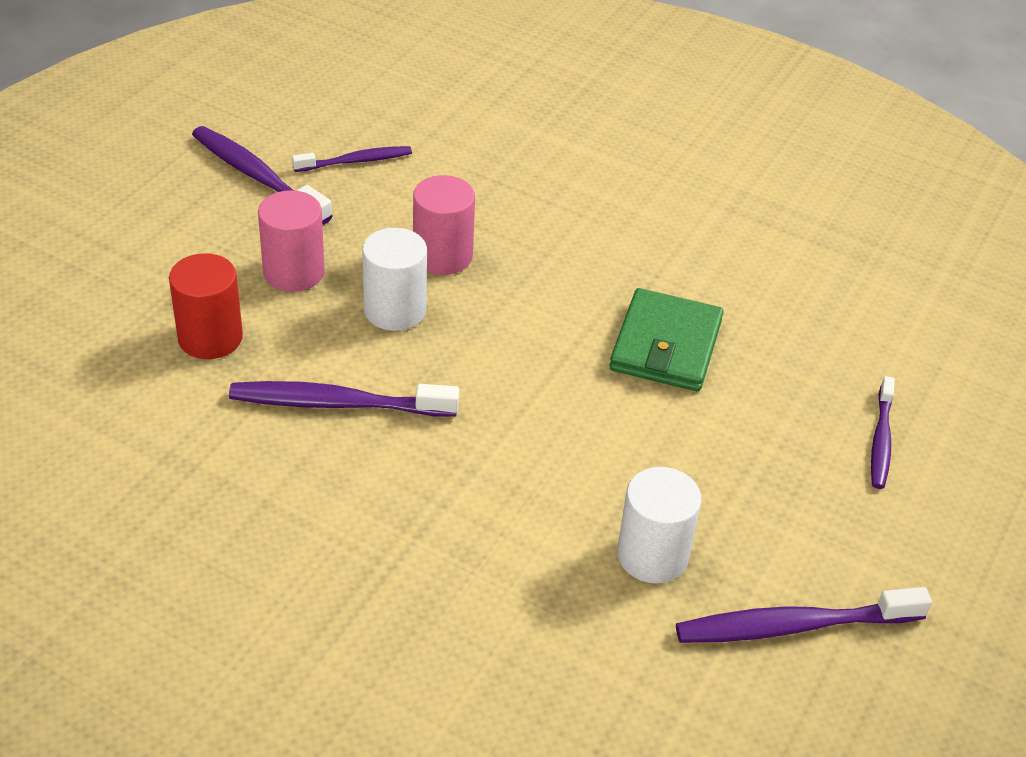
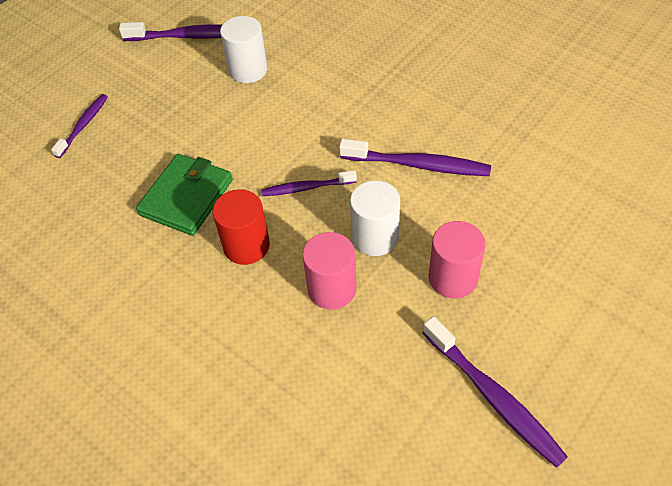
camera: 165 degrees left, 10 degrees up
red cylinder [169,253,243,359] -> red cylinder moved to [213,189,270,265]
purple toothbrush [292,146,412,172] -> purple toothbrush moved to [262,170,357,196]

